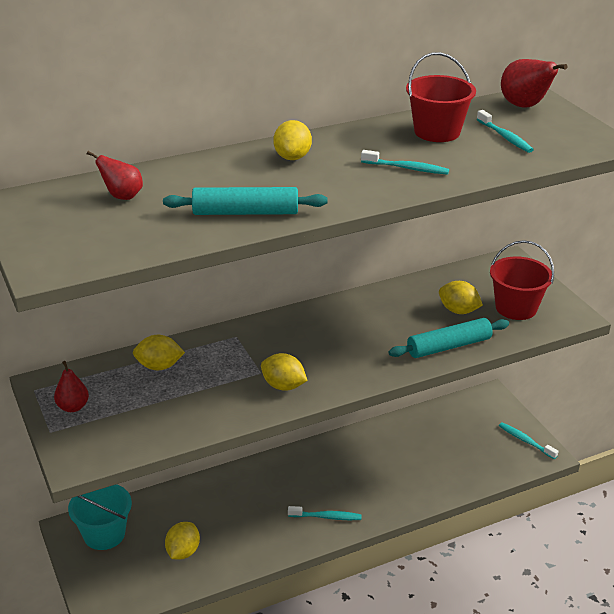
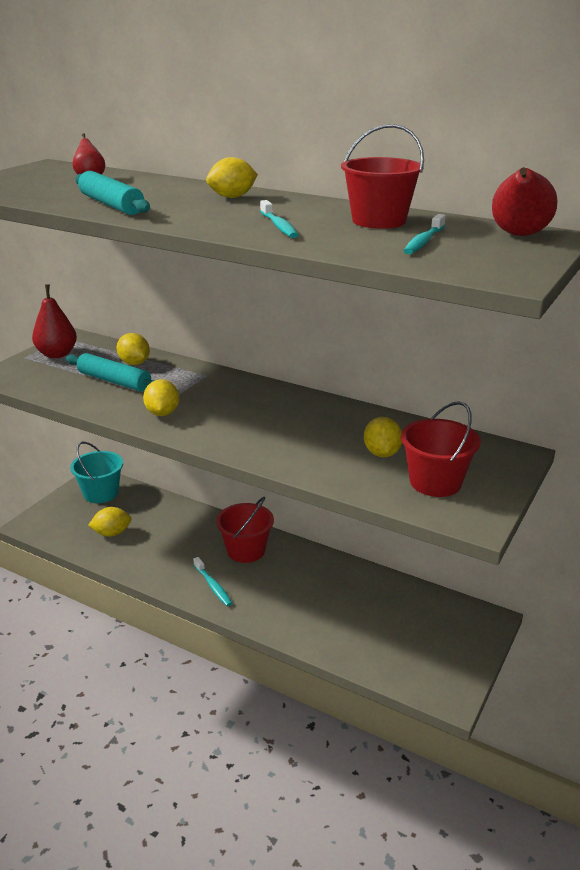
camera: 55 degrees right, 5 degrees down
red pear [54,361,89,412] -> red pear [32,284,77,358], size x1.54
turquoise rolling pin [389,318,509,358] -> turquoise rolling pin moved to [66,353,155,392]
turquoise toothbrush [499,422,559,459] -> none
none -> red bucket [216,497,274,563]

